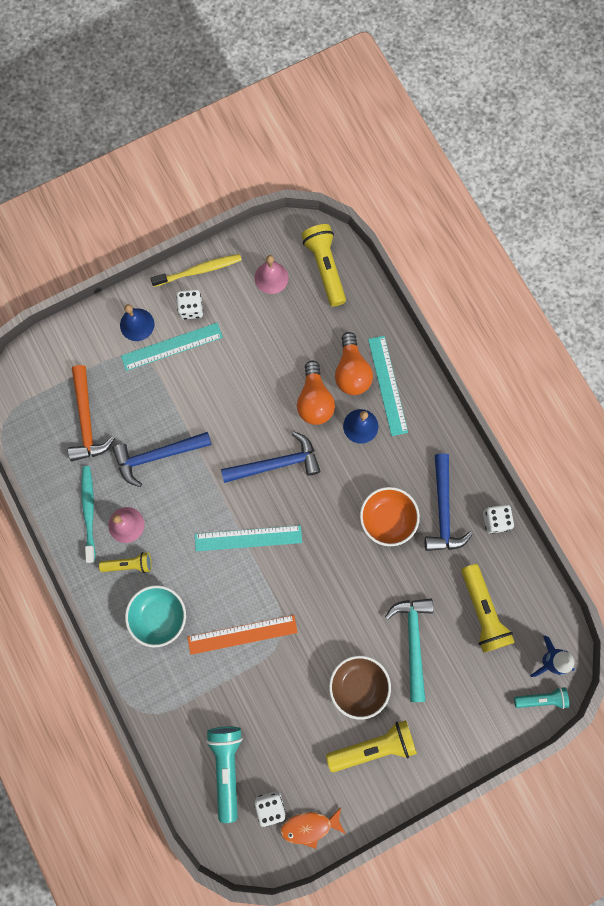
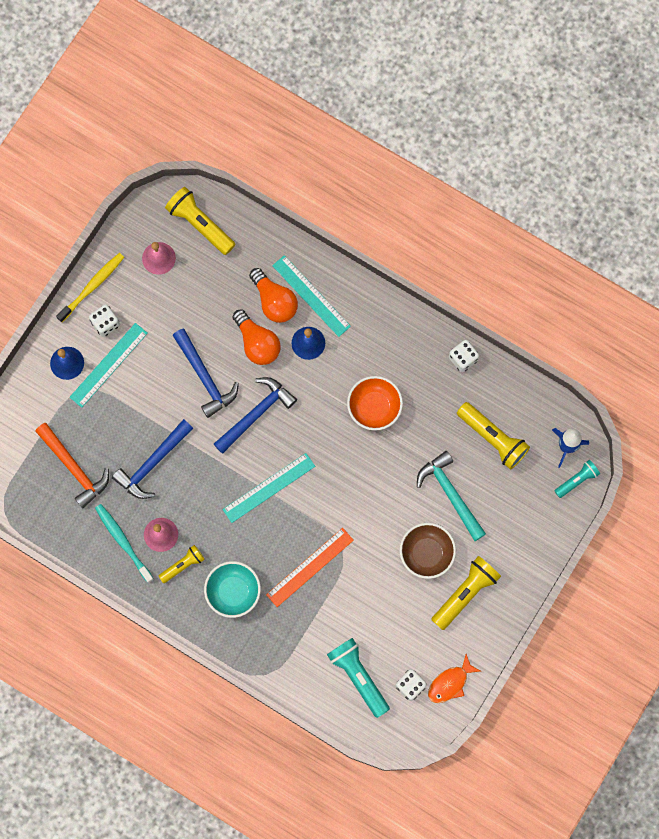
camera: 30 degrees left, 0 degrees up
blue hammer [425,454,473,551] -> blue hammer moved to [173,329,239,418]

